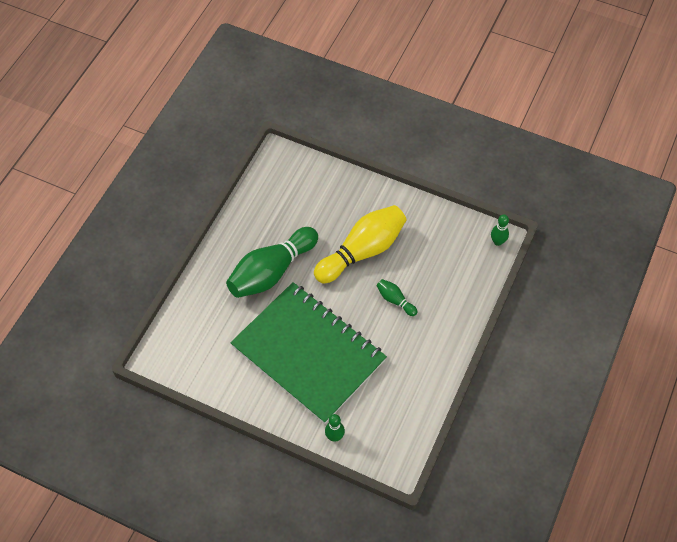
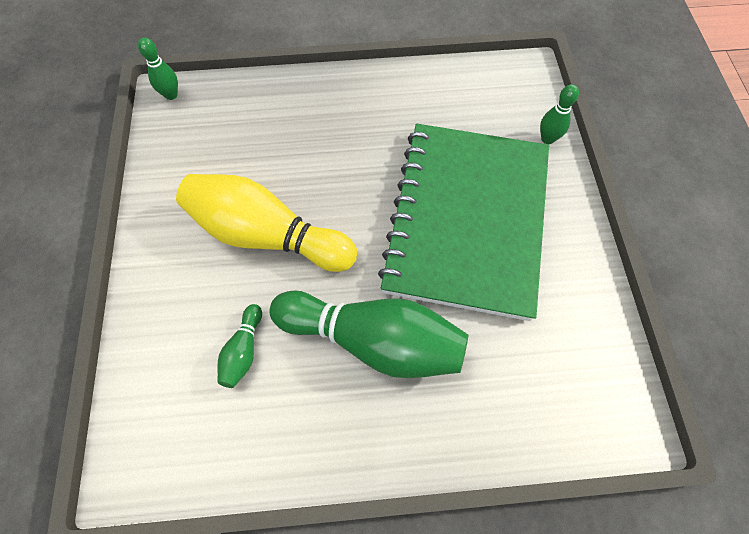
camera: 120 degrees left, 5 degrees up
green bowling pin [377,279,417,316] -> green bowling pin moved to [218,304,262,388]

